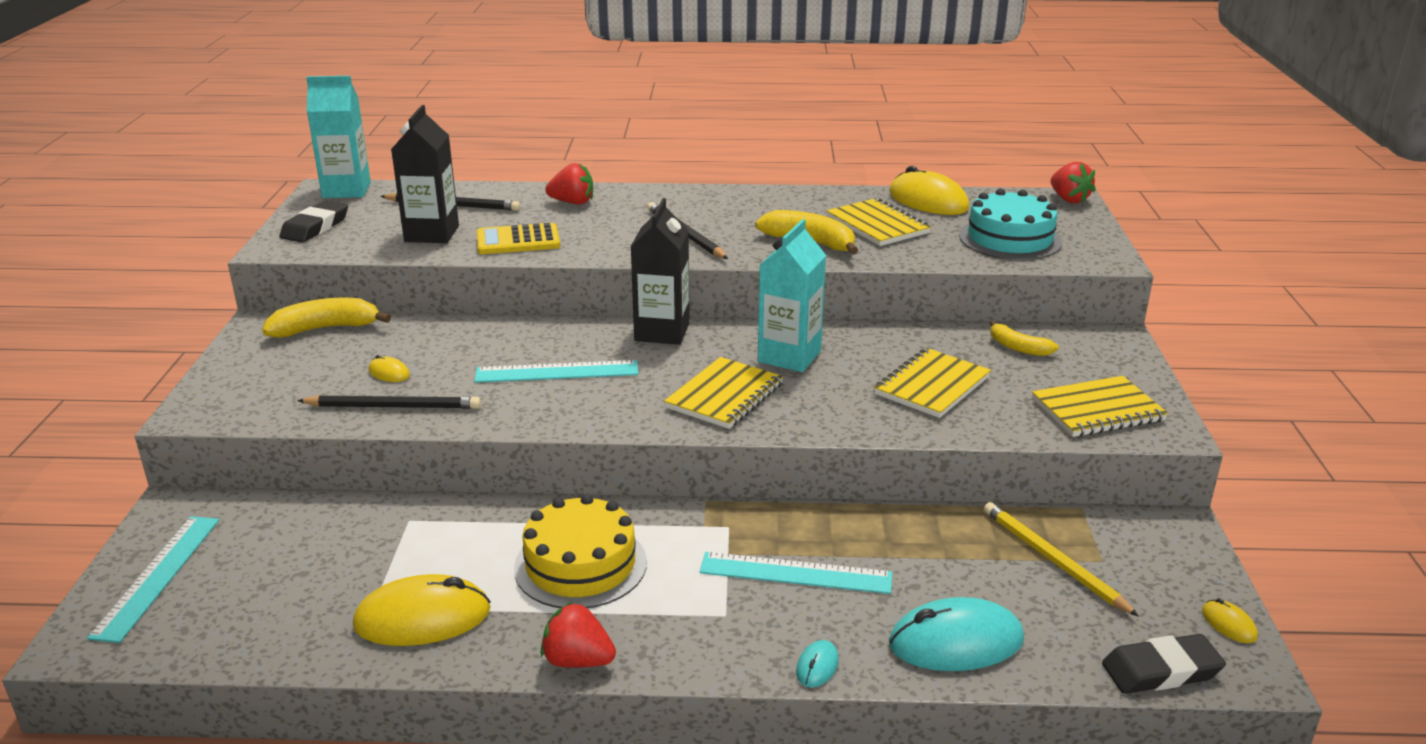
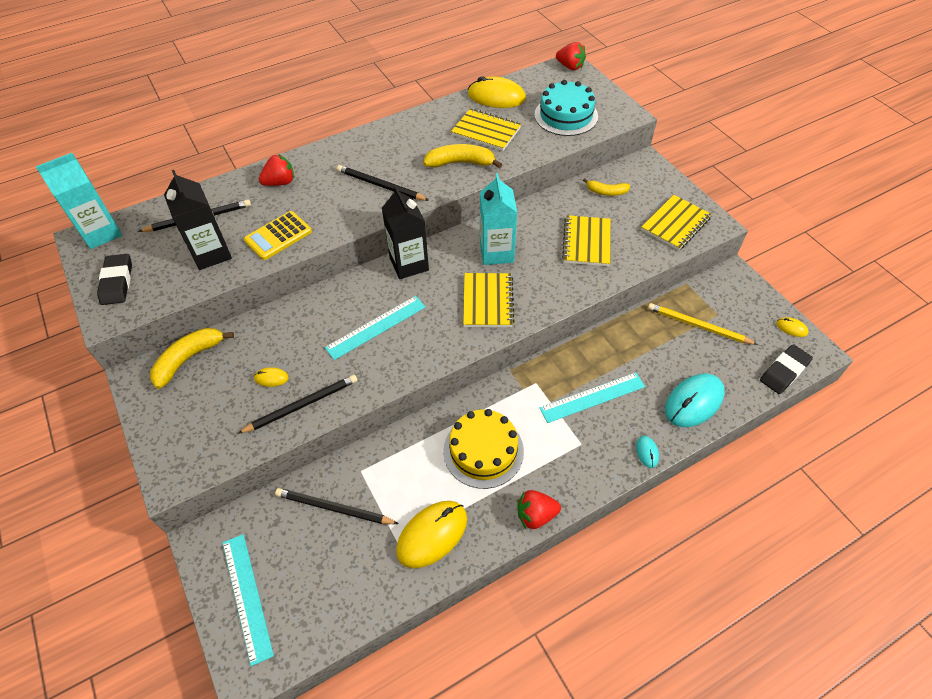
camera: 30 degrees left, 25 degrees up
none -> black pencil [275,488,399,524]

